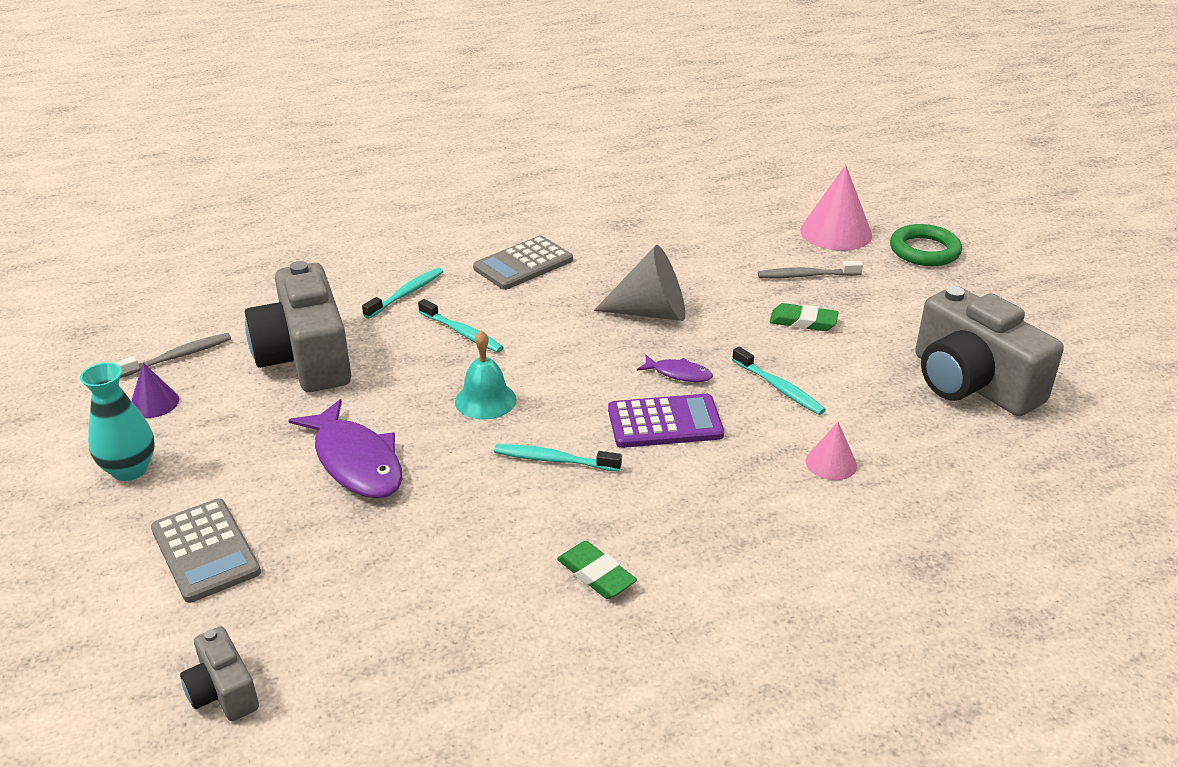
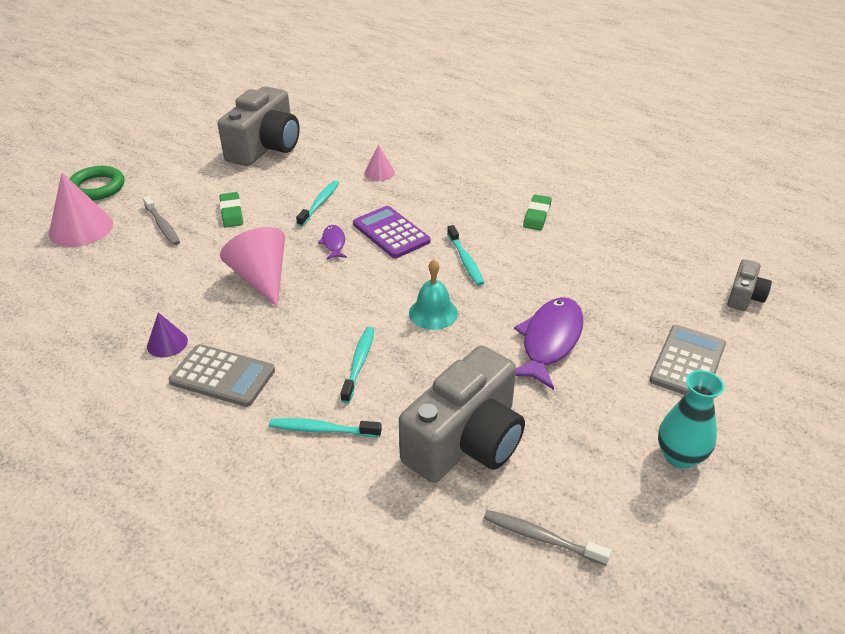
camera: 120 degrees left, 5 degrees up
purple cone [131,363,179,418] -> purple cone moved to [147,312,188,358]
grey cone [594,245,685,321] -> pink cone [220,227,285,307]

